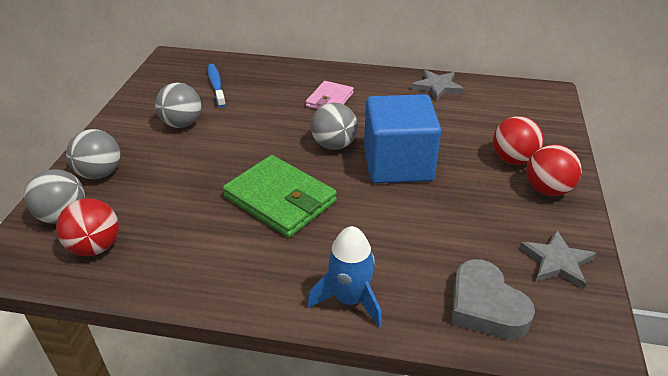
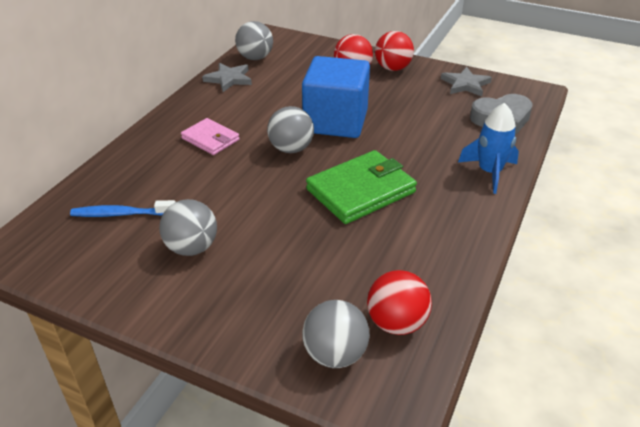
camera: 75 degrees left, 0 degrees up
grey ball [66,129,120,179] -> grey ball moved to [235,21,273,60]

